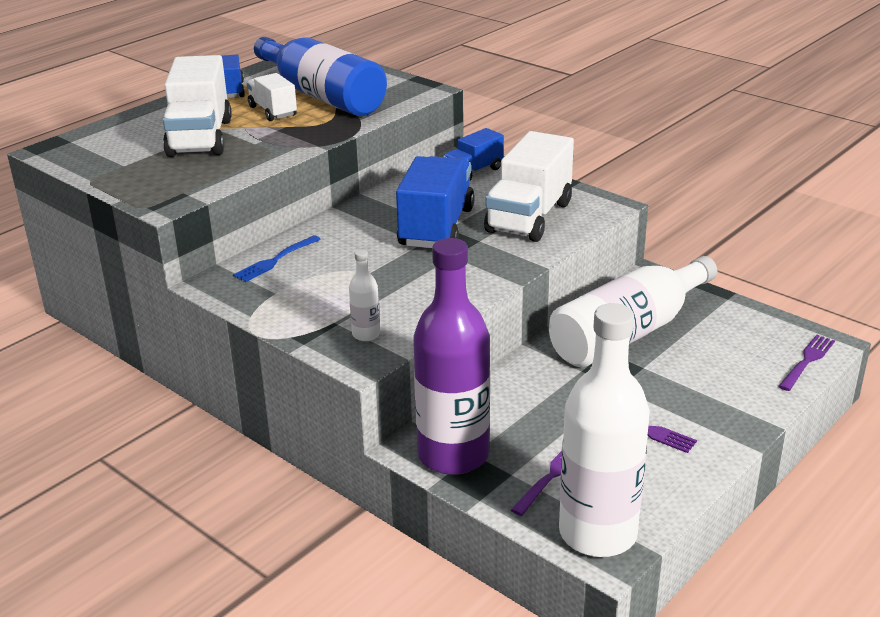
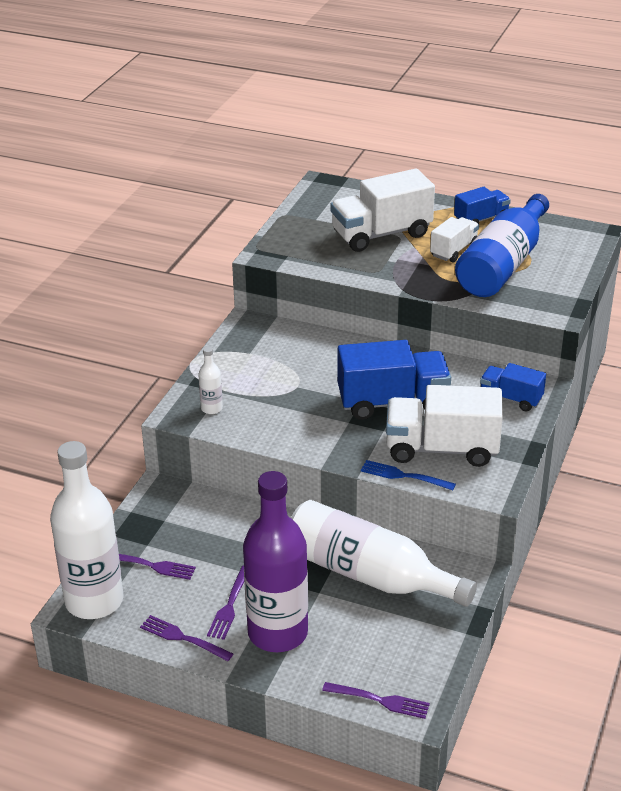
camera: 70 degrees right, 5 degrees up
blue fork [233,235,321,282] -> blue fork moved to [361,460,456,490]
purple bottle [413,238,490,475] -> purple bottle moved to [243,471,308,652]
none -> purple fork [140,615,233,661]

